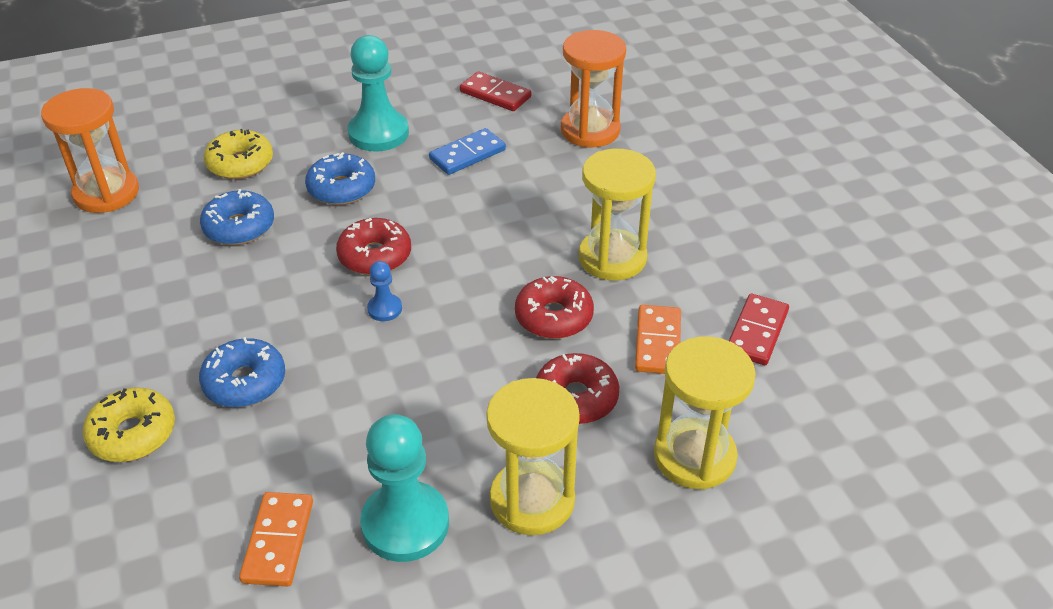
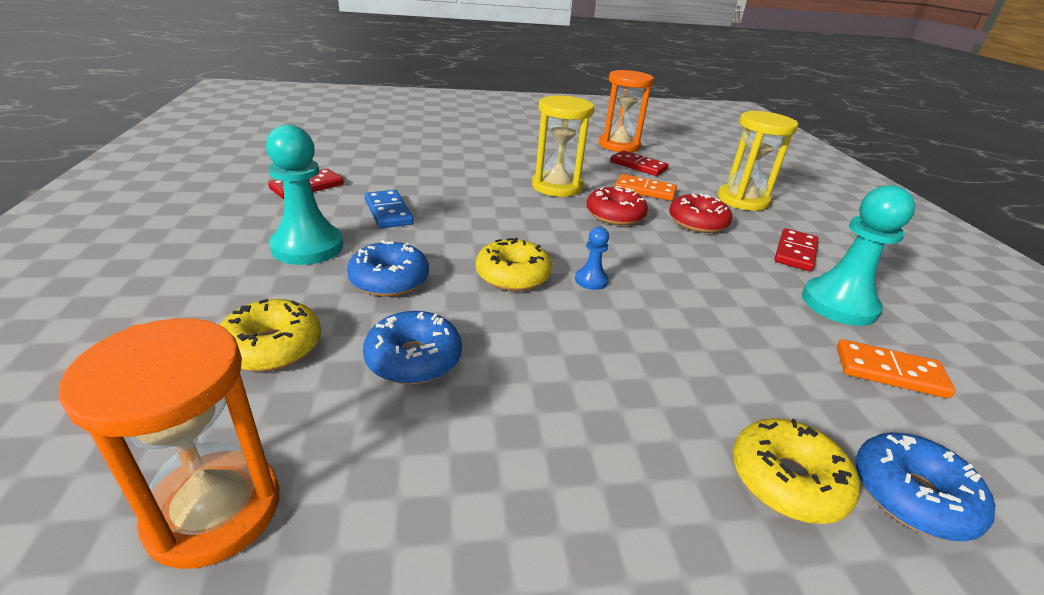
camera: 80 degrees left, 10 degrees down
blue donut [199,337,285,407] -> blue donut moved to [856,432,995,541]
red donut [336,218,411,275] -> yellow donut [476,238,552,291]
yellow hourglass [486,378,580,535] -> red domino [774,228,819,271]
orange hourglass [561,30,626,147] -> orange hourglass moved to [599,70,654,152]

